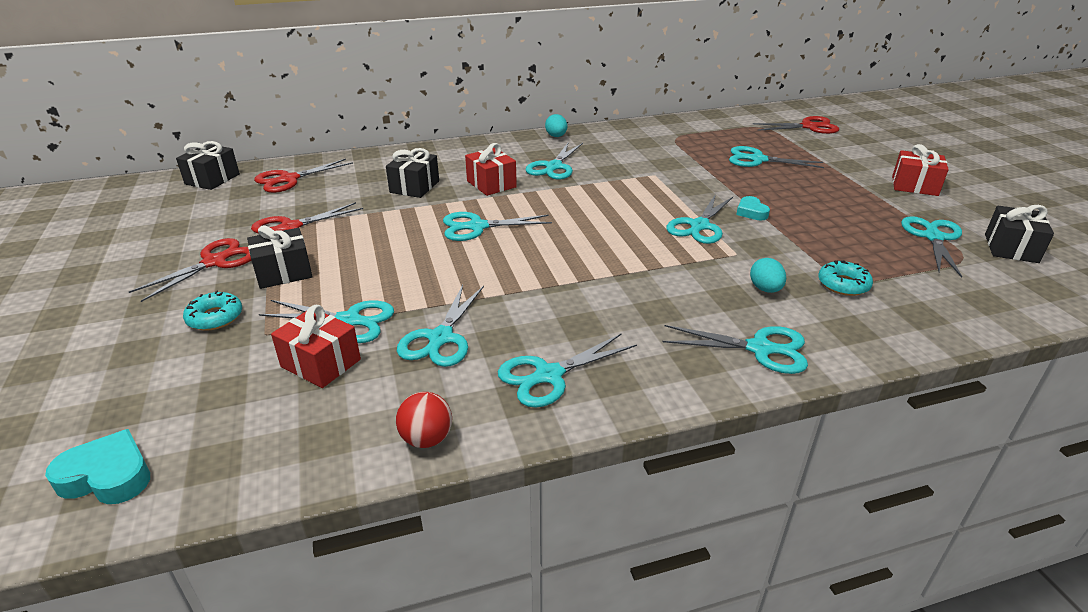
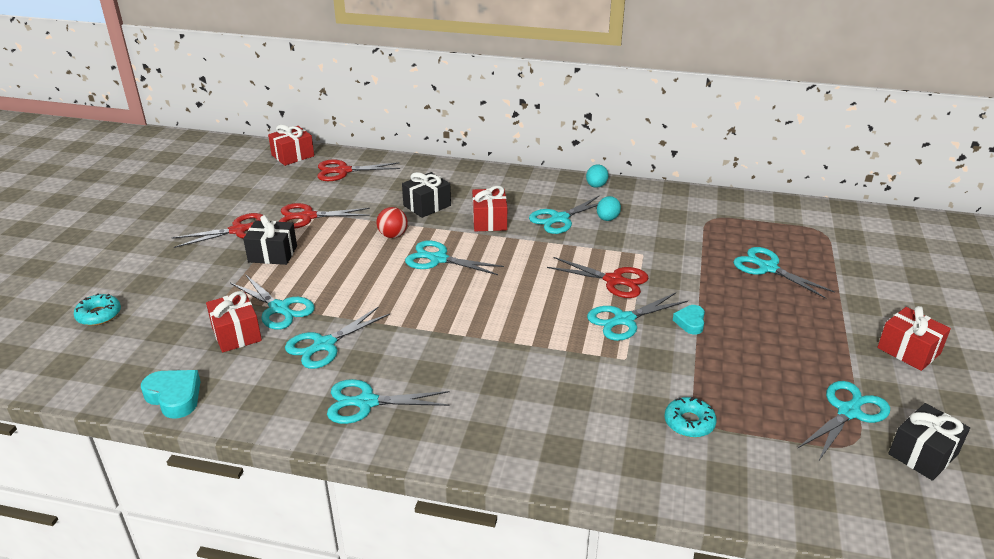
camera: 30 degrees right, 0 degrees up
turquoise heart [45,429,150,504] -> turquoise heart moved to [141,370,201,419]
black gift [176,141,240,190] -> red gift [268,125,314,166]
turquoise donut [183,291,242,331] -> turquoise donut moved to [74,293,121,326]
red ball [396,392,452,448] -> red ball moved to [376,207,408,238]
turquoise scissors [662,325,808,374] -> none
turquoise egg [750,258,786,293] -> turquoise egg moved to [597,196,621,221]
red scissors [753,116,839,134] -> red scissors moved to [547,257,648,298]

